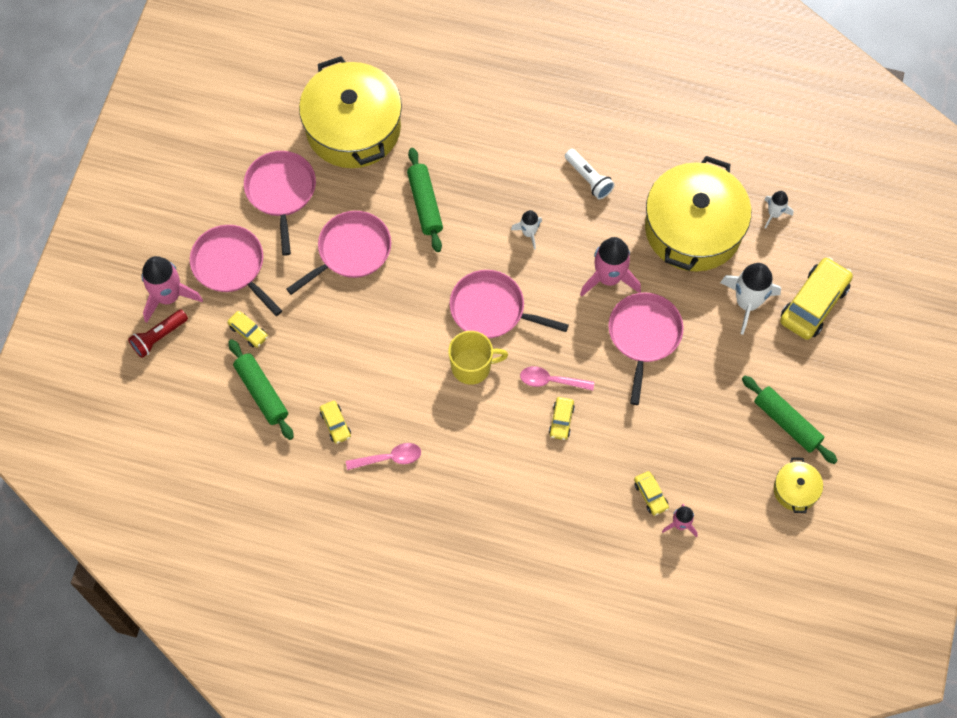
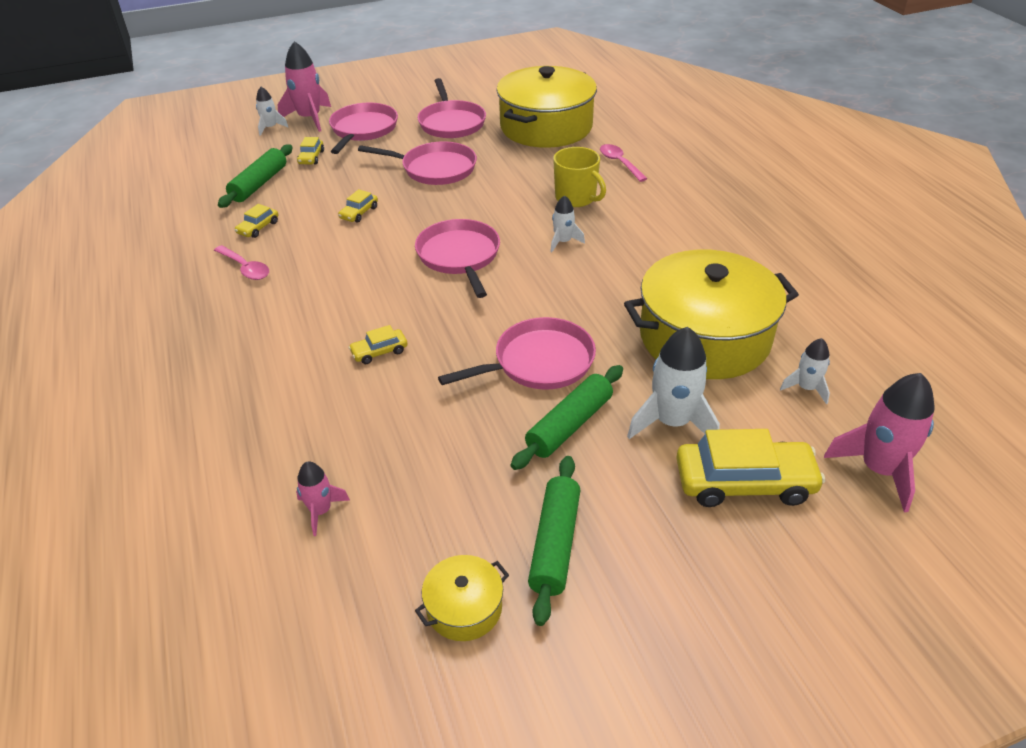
camera: 55 degrees right, 25 degrees down
red flashlight [128,309,188,358] -> white rocket [256,87,288,136]
pink pan [244,151,316,256] -> pink pan turned 120 degrees clockwise [417,78,486,138]
green rolling pin [407,148,443,252] -> green rolling pin moved to [511,365,623,470]
yellow mug [448,331,508,385] -> yellow mug moved to [553,147,606,207]
pink spoon [520,366,594,391] -> pink spoon moved to [600,144,648,182]
white flashlight [565,149,615,199] -> none
pink rocket [580,237,641,297] -> pink rocket moved to [824,373,935,512]
yellow car [634,471,669,516] -> yellow car moved to [338,189,378,223]

